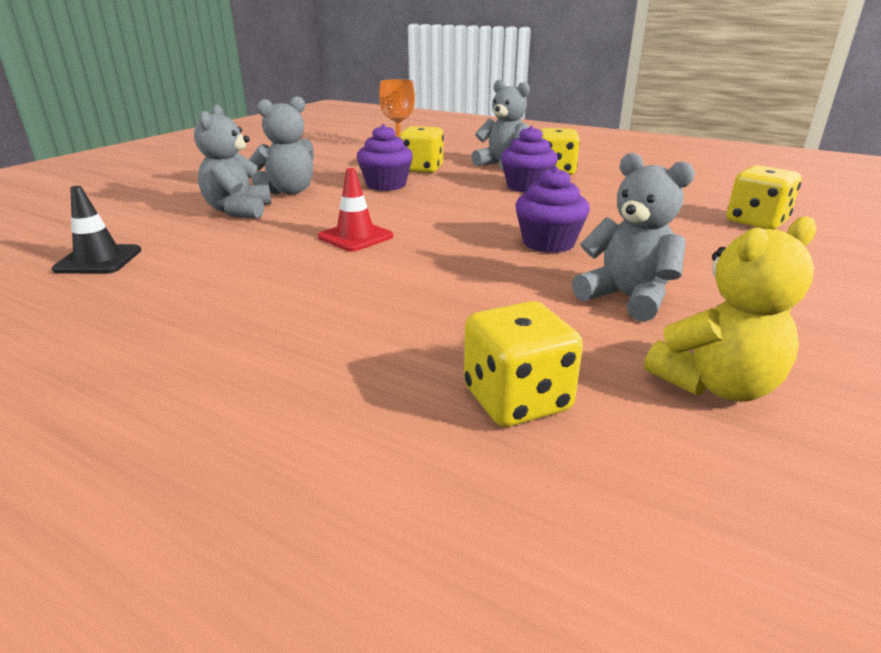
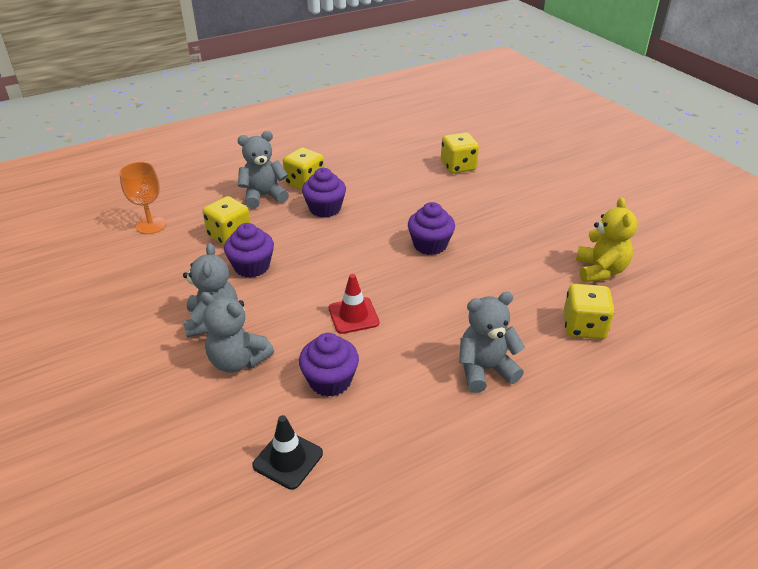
camera: 60 degrees left, 10 degrees up
grey teddy bear [572,153,695,322] -> grey teddy bear moved to [459,292,525,393]
none -> purple cupcake [299,333,359,397]

